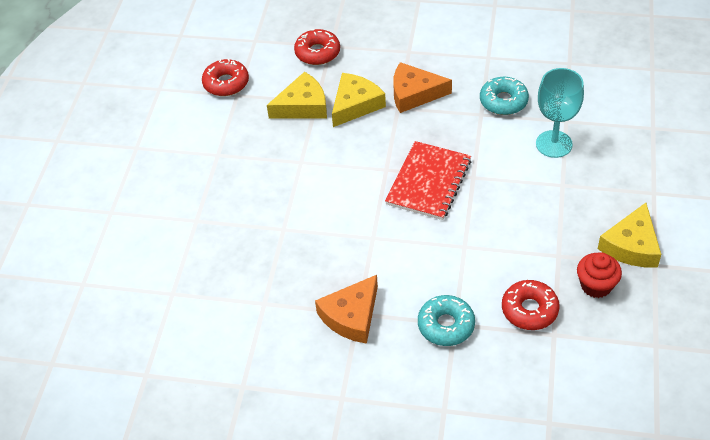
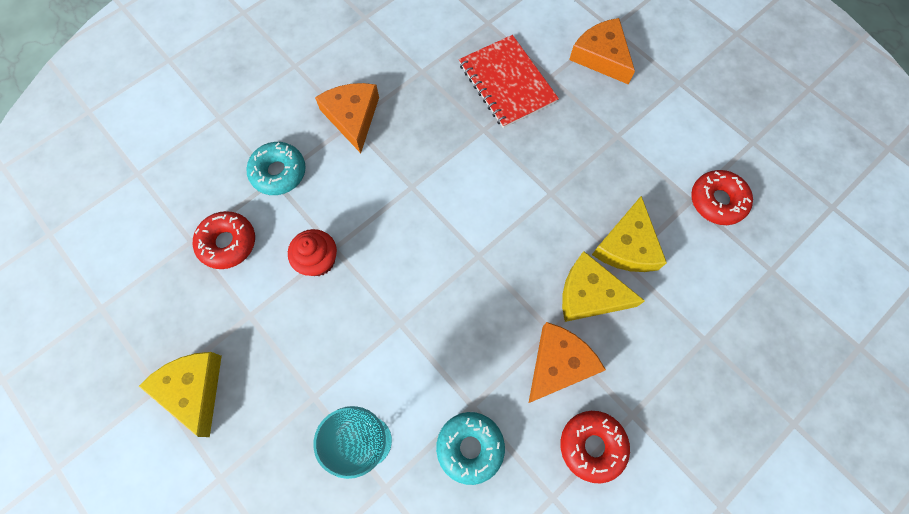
camera: 125 degrees right, 20 degrees up
red donut [294,29,340,65] -> red donut moved to [561,411,630,484]
yellow cheese [332,73,386,127] -> yellow cheese turned 120 degrees clockwise [562,251,645,322]
red notebook [385,141,471,220] -> red notebook moved to [459,35,559,128]
red cupcake [577,253,622,298] -> red cupcake moved to [288,229,337,276]
none -> orange cheese [569,18,635,84]

